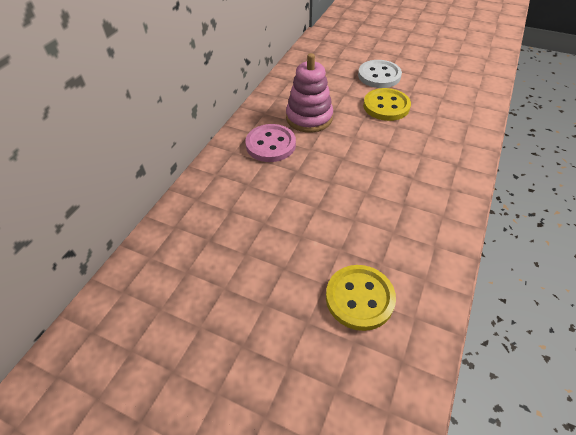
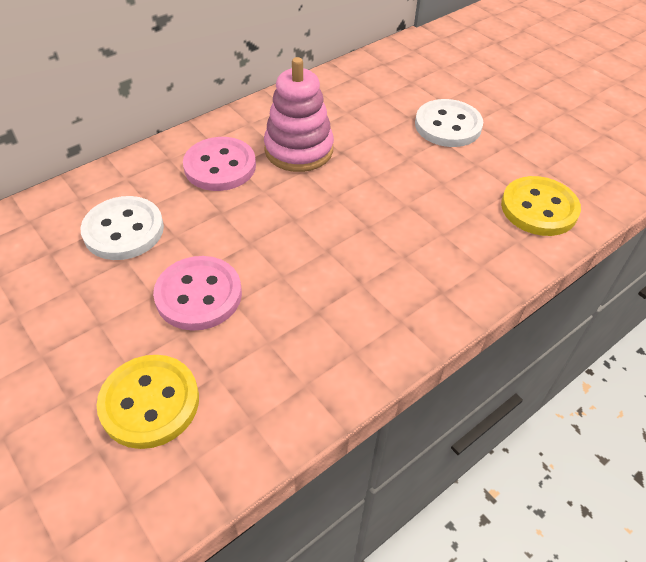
camera: 25 degrees right, 0 degrees up
yellow button [363,88,411,121] -> yellow button moved to [501,176,581,236]
none -> white button [80,196,164,260]
none -> pink button [153,256,242,331]

